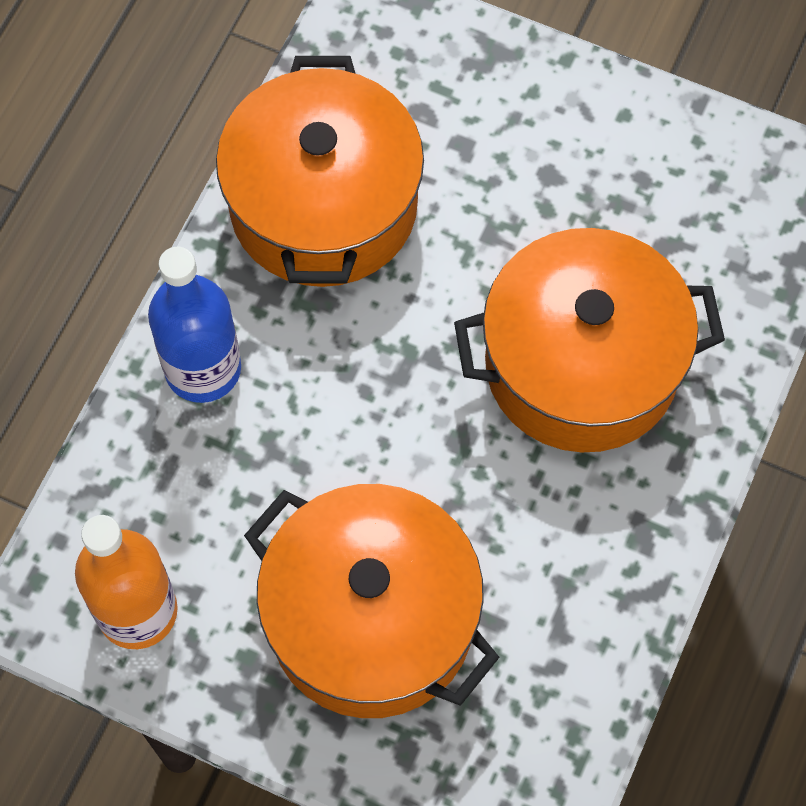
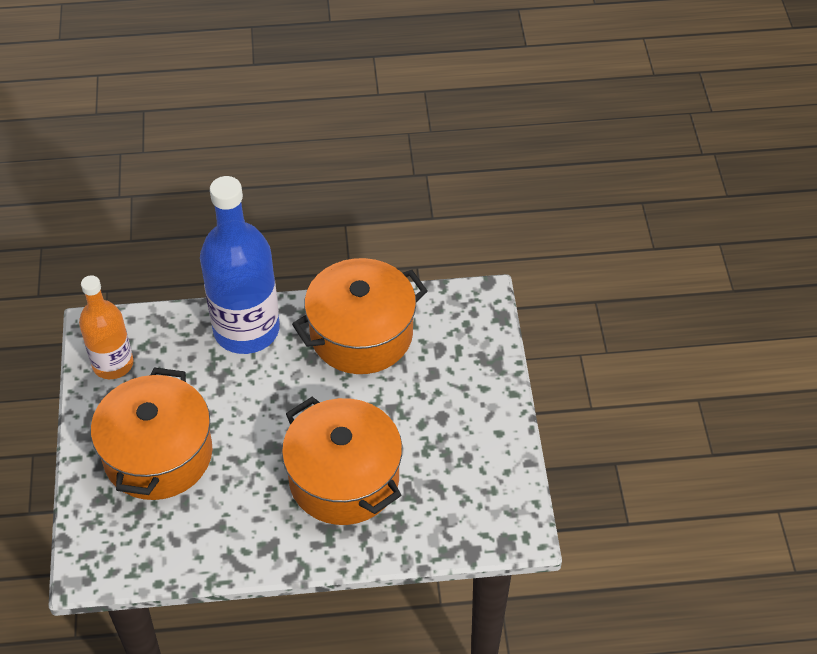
camera: 60 degrees right, 15 degrees down
blue bottle [148,247,241,403] -> blue bottle [200,176,280,354], size x1.64

